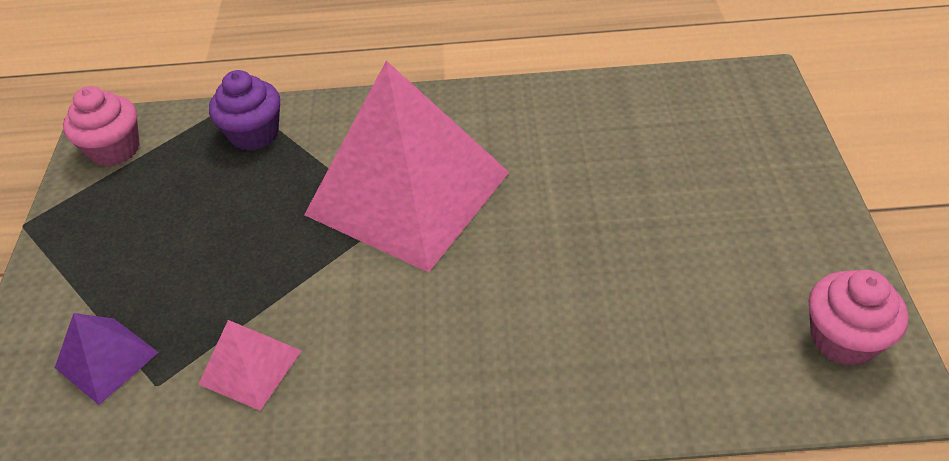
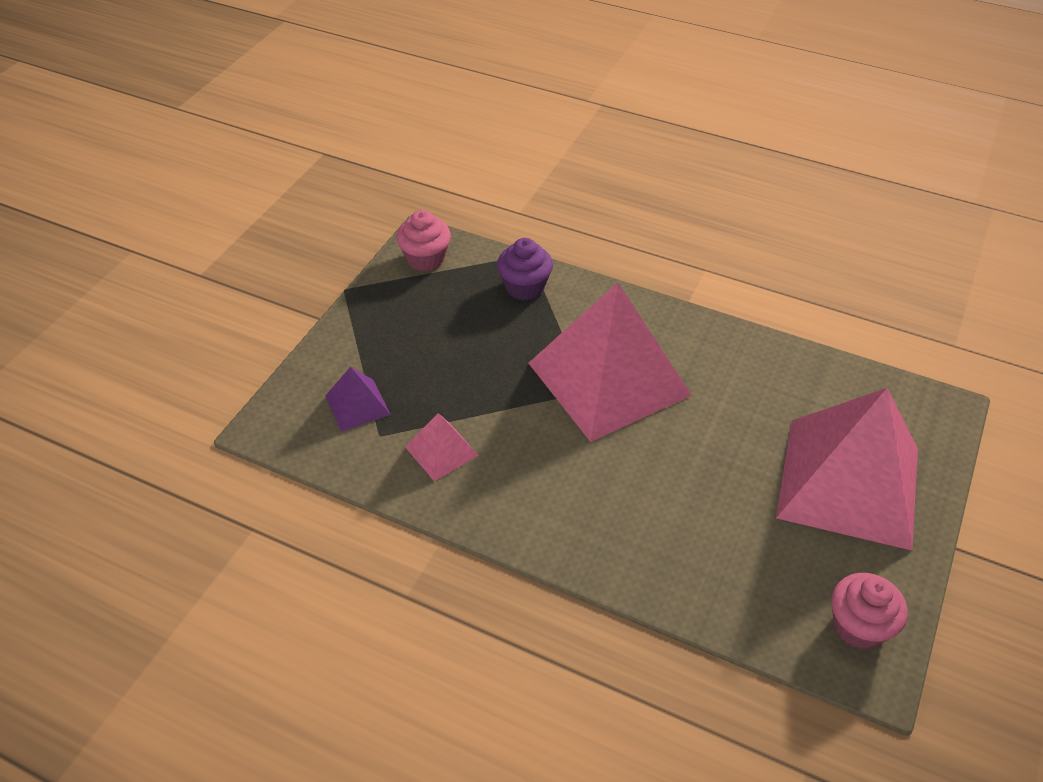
camera: 25 degrees right, 0 degrees up
none -> pink pyramid [776,388,918,550]

